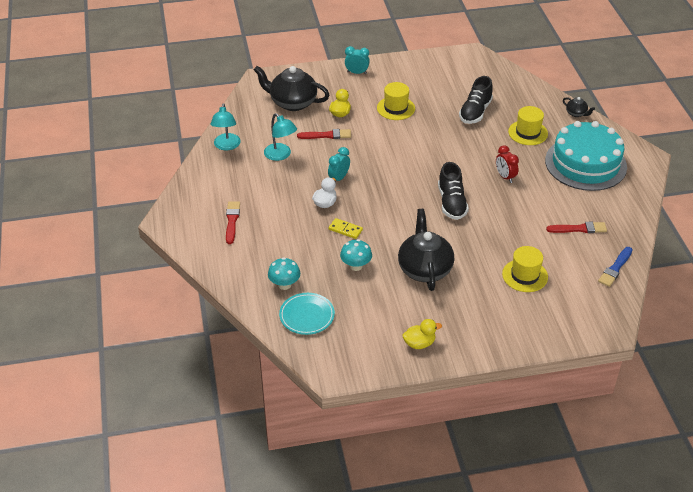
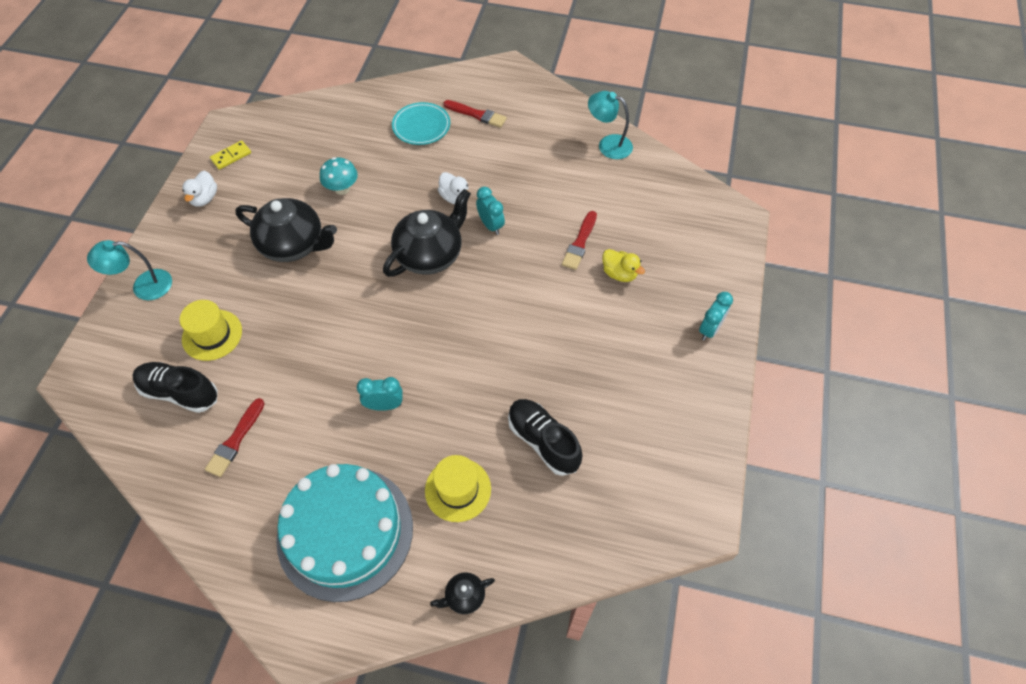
camera: 115 degrees right, 15 degrees up
black teapot [254,66,329,111] -> black teapot moved to [383,189,471,277]
turquoise lamp [264,113,297,161] -> turquoise lamp moved to [87,240,172,300]
turquoise mushroom [268,257,300,290] -> none
turquoise plate [279,293,335,335] -> turquoise plate moved to [392,102,450,145]
yellow domino [329,218,363,239] -> yellow domino moved to [210,140,251,170]
yellow hat [377,82,415,120] -> none
yellow duck [403,319,442,349] -> white duck [182,170,217,207]
black shoe [438,162,469,220] -> black shoe moved to [132,362,218,413]
red clock [496,145,519,183] -> turquoise clock [357,377,403,411]
blue brush [598,247,633,287] -> none

